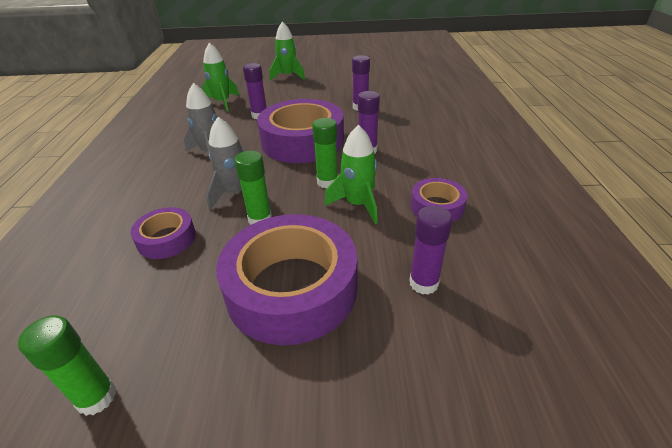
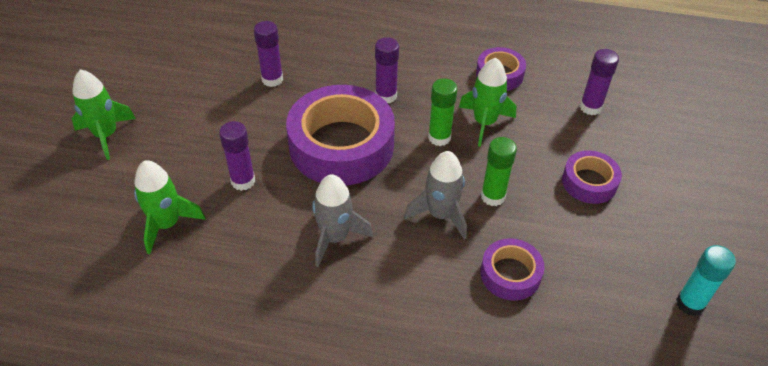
camera: 80 degrees left, 10 degrees up
green glue stick [18,316,116,416] -> turquoise glue stick [676,245,736,316]
purple tape [216,214,358,345] -> purple tape [562,151,622,204], size x0.50

